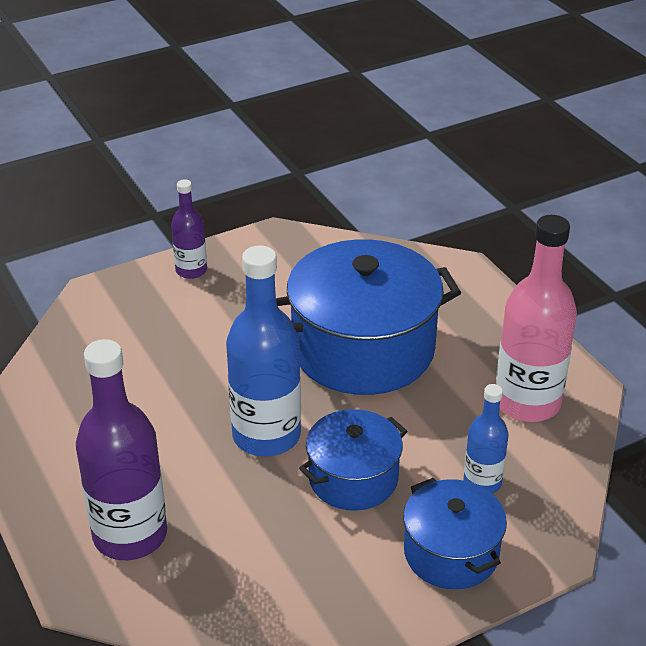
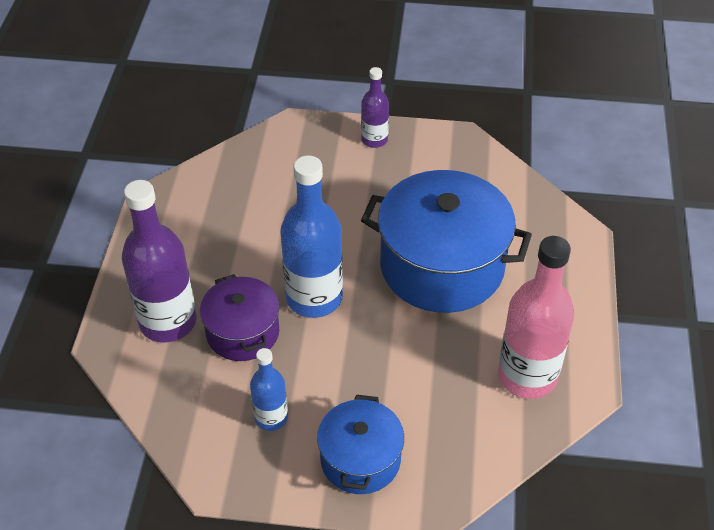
camera: 35 degrees right, 10 degrees up
blue pot [299,409,407,511] -> none
blue bottle [463,384,509,493] -> blue bottle moved to [250,348,288,431]
none -> purple pot [200,274,279,361]

